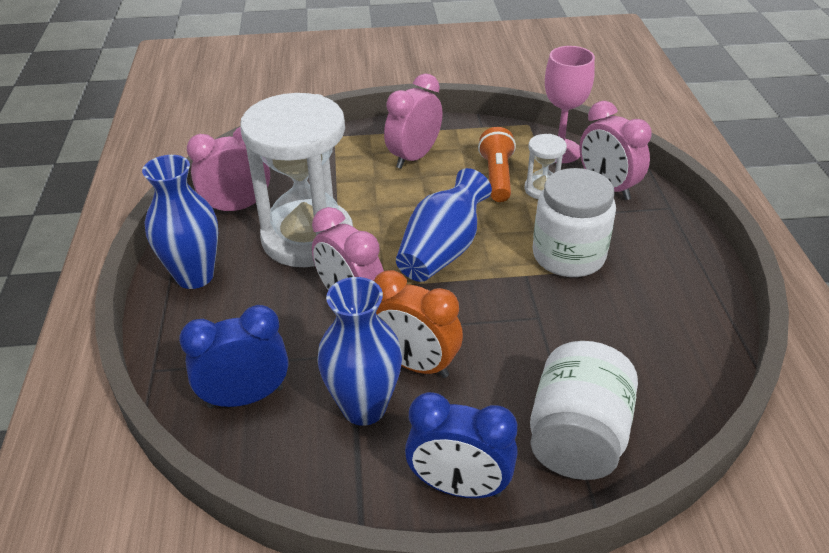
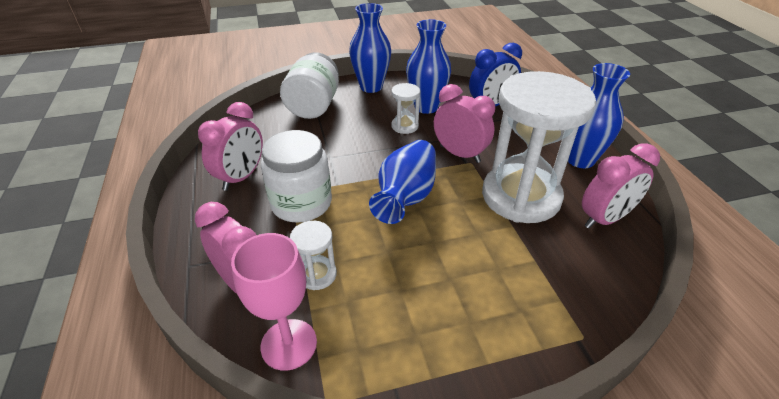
camera: 170 degrees right, 0 degrees up
orange clock [374,270,463,378] -> white hourglass [391,83,420,134]
pink clock [384,74,443,169] -> pink clock moved to [198,102,263,191]
blue clock [405,392,518,498] -> blue vase [349,3,391,93]
orange flashlight [478,127,516,202] -> none

